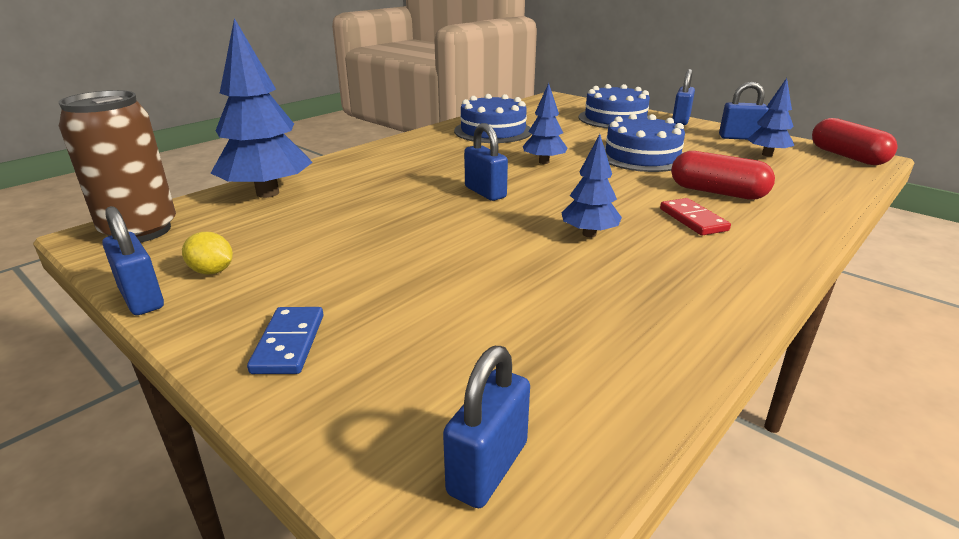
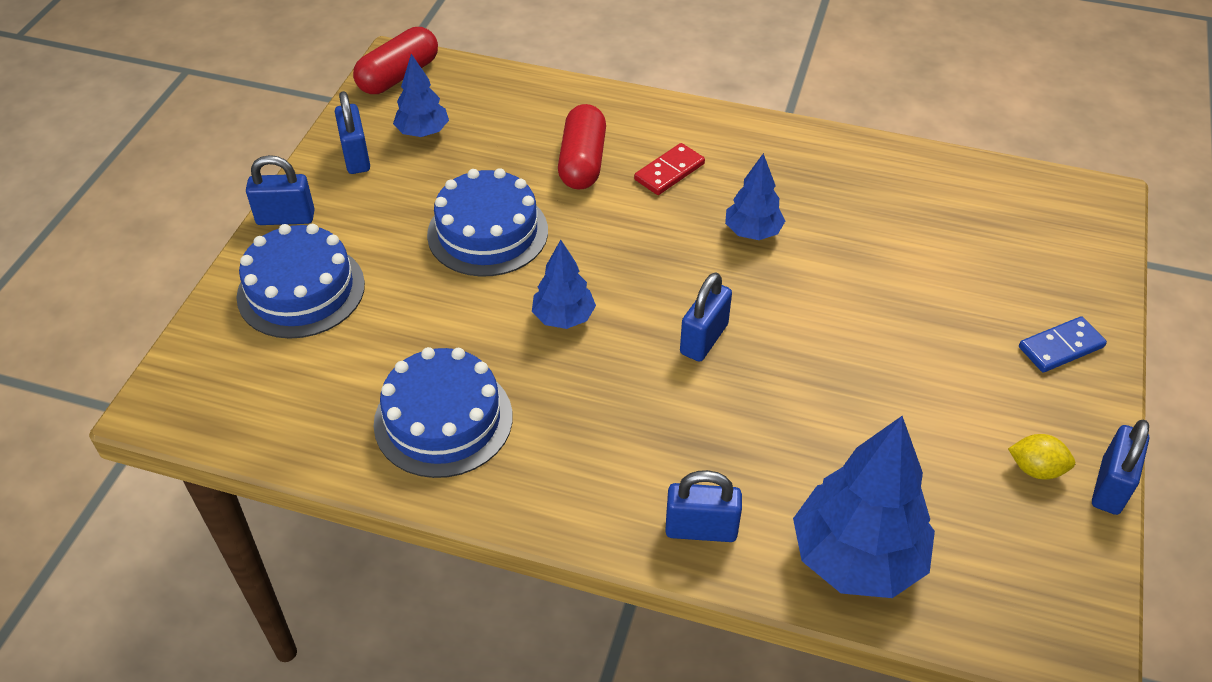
camera: 115 degrees left, 20 degrees up
brown can [58,90,176,243] -> none
yellow lemon [182,232,233,274] -> yellow lemon turned 75 degrees counterclockwise [1008,434,1075,479]
blue padlock [443,346,530,508] -> blue padlock moved to [665,470,742,542]

